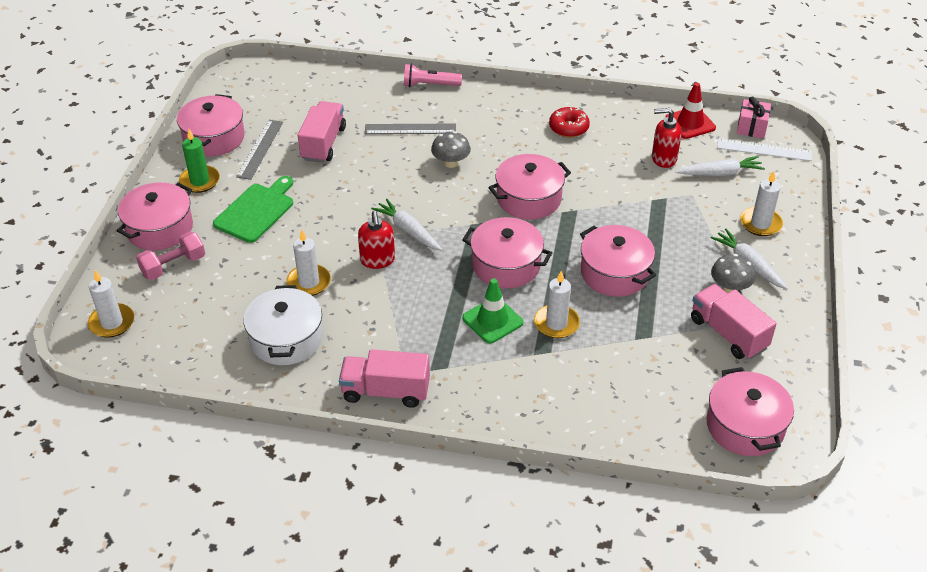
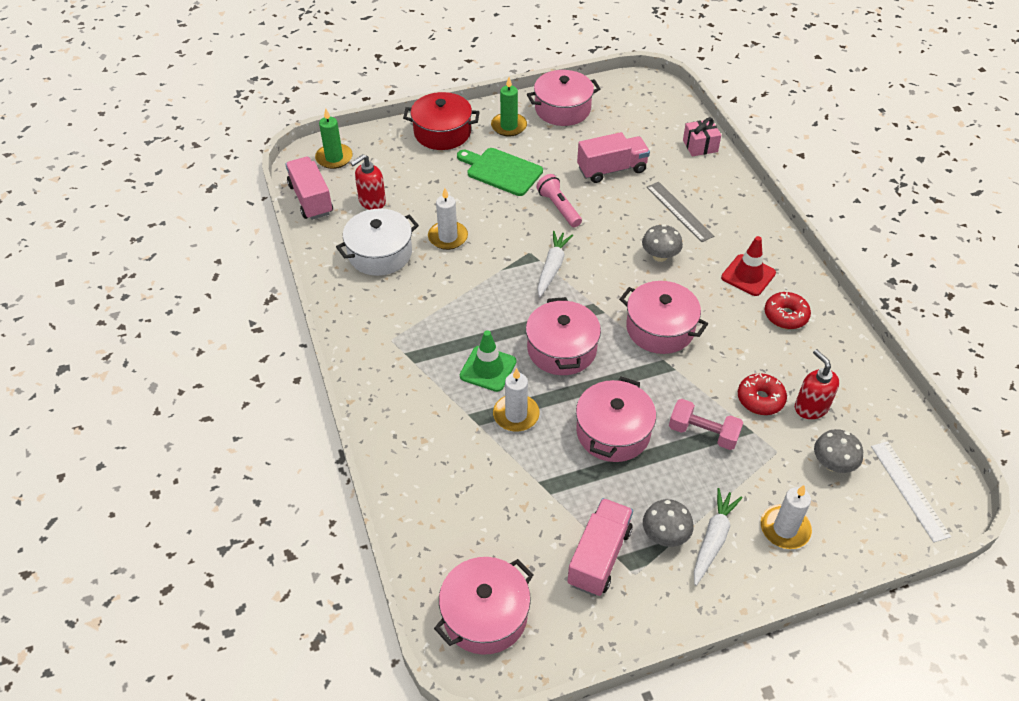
camera: 60 degrees right, 5 degrees up
white candle [88,270,134,338] -> green candle [315,108,353,169]
pink pot [117,182,193,251] -> red pot [403,92,479,150]
pink dumbbell [136,231,205,280] -> pink dumbbell moved to [669,399,743,450]
green cutting board [213,176,293,243] -> green cutting board turned 150 degrees counterclockwise [457,148,543,196]
grey ruler [236,120,283,180] -> none
pink truck [339,349,430,408] -> pink truck moved to [285,157,333,220]
red soap dispenser [358,211,395,269] -> red soap dispenser moved to [350,154,386,210]
pink flashlight [404,64,462,87] -> pink flashlight moved to [536,174,582,227]
red traffic cone [665,83,716,139] -> red traffic cone moved to [721,236,776,296]
white carrot [675,156,765,176] -> grey mushroom [814,429,863,473]
pink gift [737,97,771,139] -> pink gift moved to [683,118,721,156]
none -> red donut [738,373,787,415]

